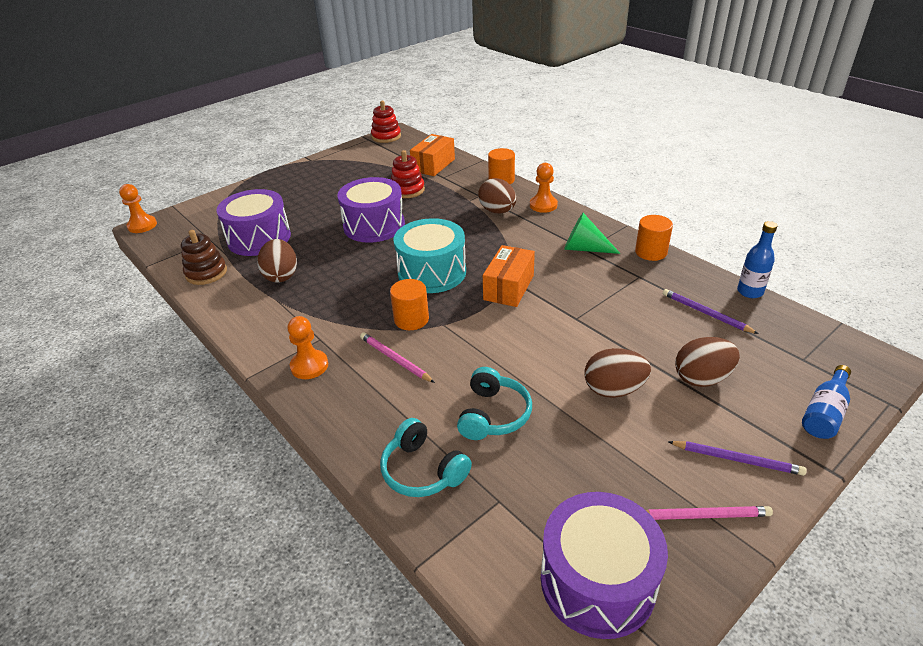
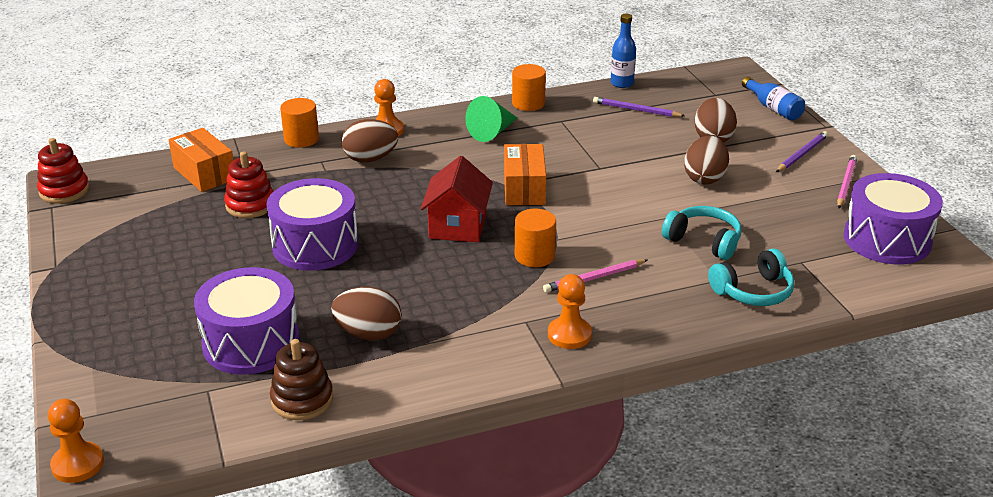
camera: 70 degrees left, 5 degrees down
turquoise drum [394,218,466,293] -> red house [421,156,493,242]
orange box [483,245,535,307] -> orange box turned 45 degrees clockwise [504,144,546,205]
purple pencil [663,289,759,334] -> purple pencil turned 45 degrees clockwise [593,97,685,117]

